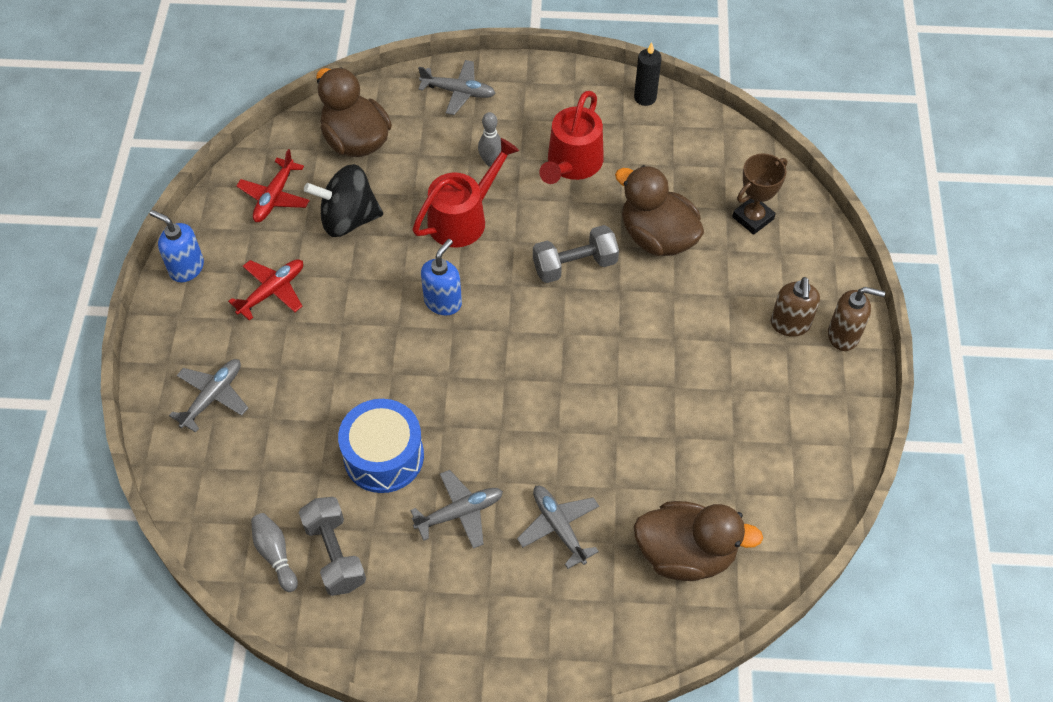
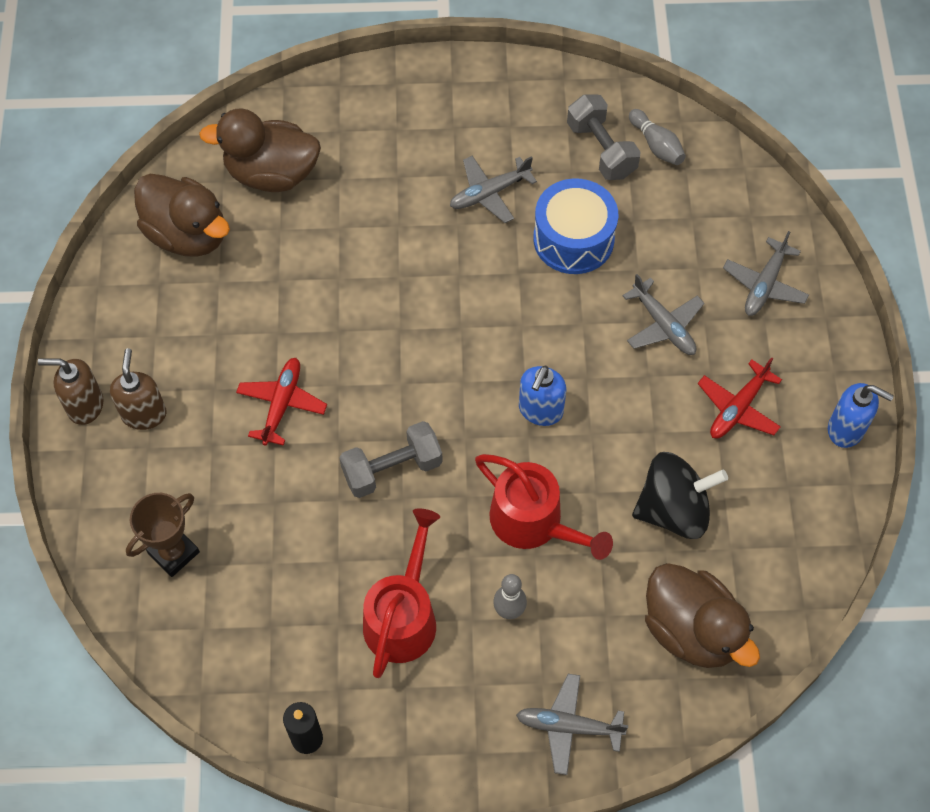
camera: 175 degrees right, 5 degrees up
red plane [236,149,310,222] -> red plane moved to [236,358,327,446]
red watering can [413,138,519,247] -> red watering can turned 90 degrees counterclockwise [475,454,613,560]
grey plane [517,486,599,569] -> grey plane moved to [622,274,704,355]
brown duck [615,165,704,256] -> brown duck moved to [134,174,230,257]

